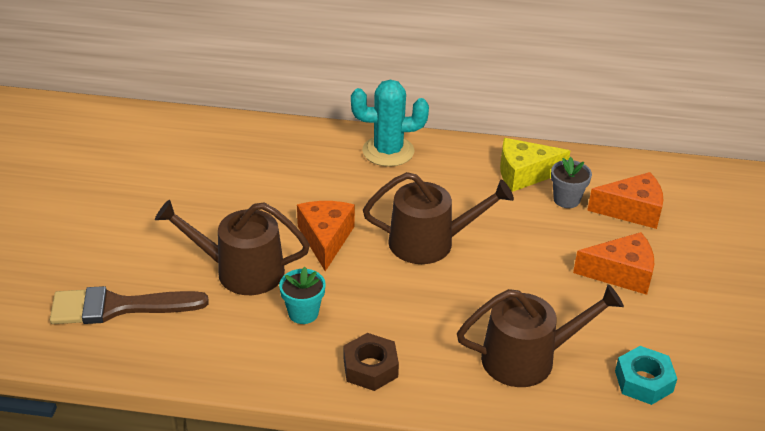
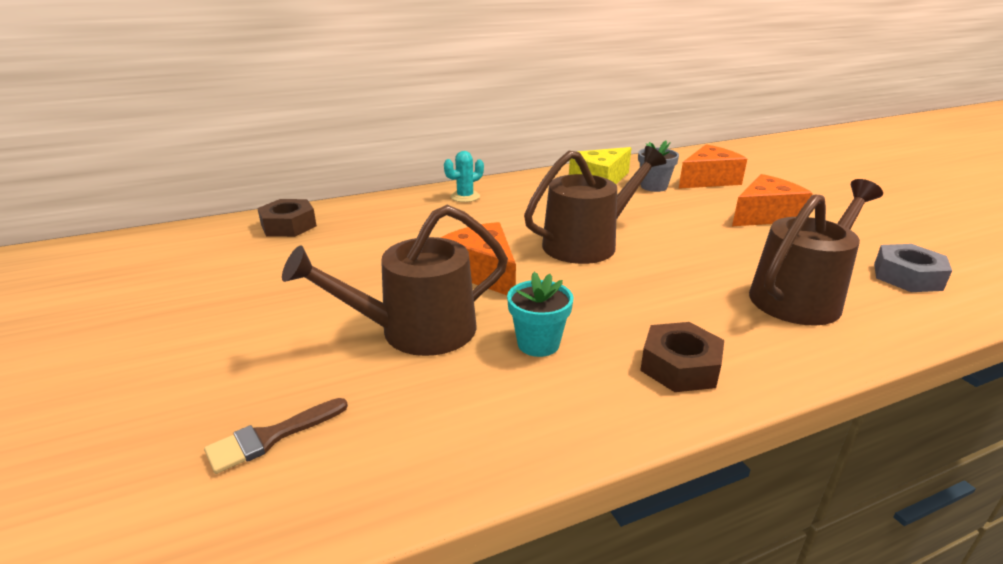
camera: 30 degrees left, 10 degrees down
brown brush [50,286,209,324] -> brown brush [204,398,348,474], size x0.53
turquoise cactus [351,80,429,167] -> turquoise cactus [444,151,484,202], size x0.53
turquoise nut [615,346,677,405] -> grey nut [874,244,952,292]
none -> brown nut [257,199,317,237]

